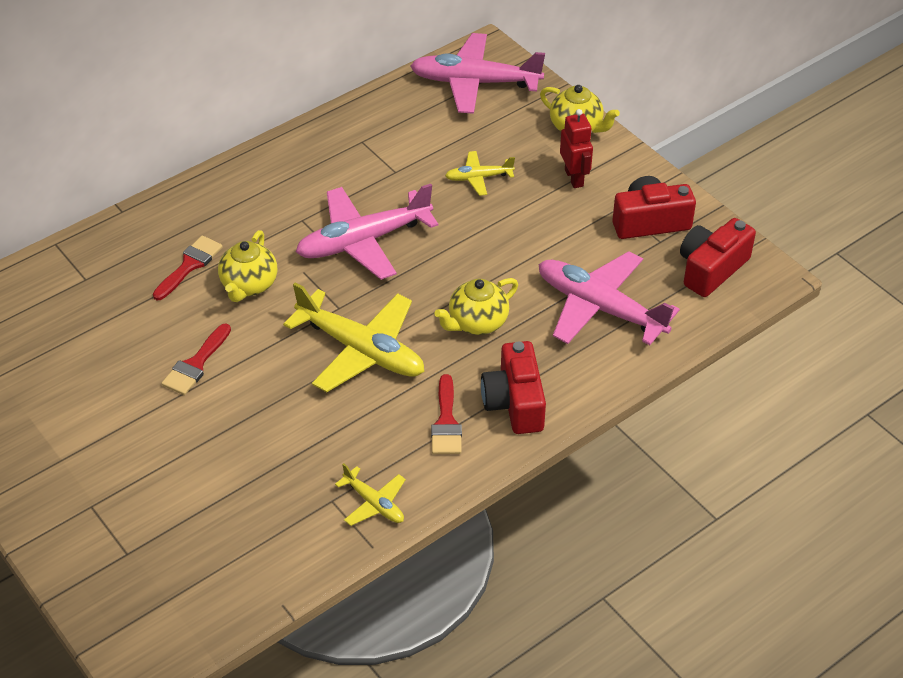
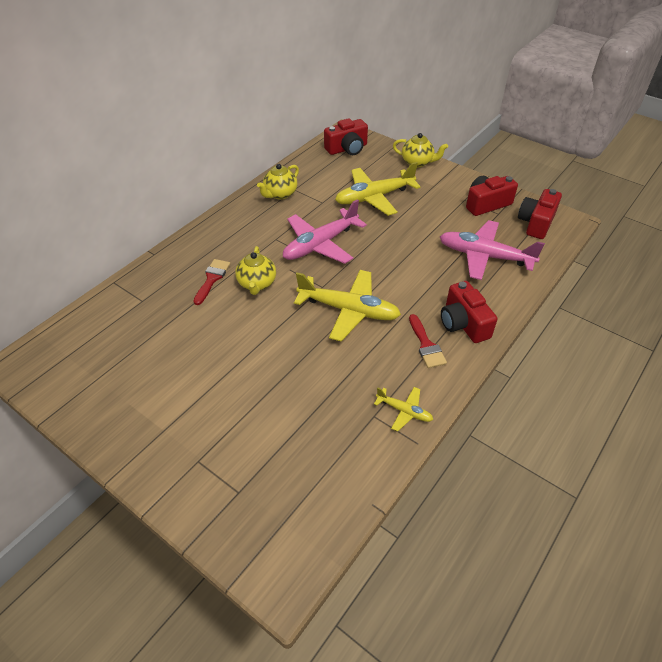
camera: 15 degrees left, 0 degrees up
red brush [161,323,231,395] -> none
pink plane [410,33,545,114] -> red camera [324,118,368,155]
yellow teapot [434,278,518,335] -> yellow teapot moved to [257,164,299,200]
yellow plane [445,151,515,196] -> yellow plane [335,162,421,216], size x2.02
red robot [560,109,593,188] -> none

